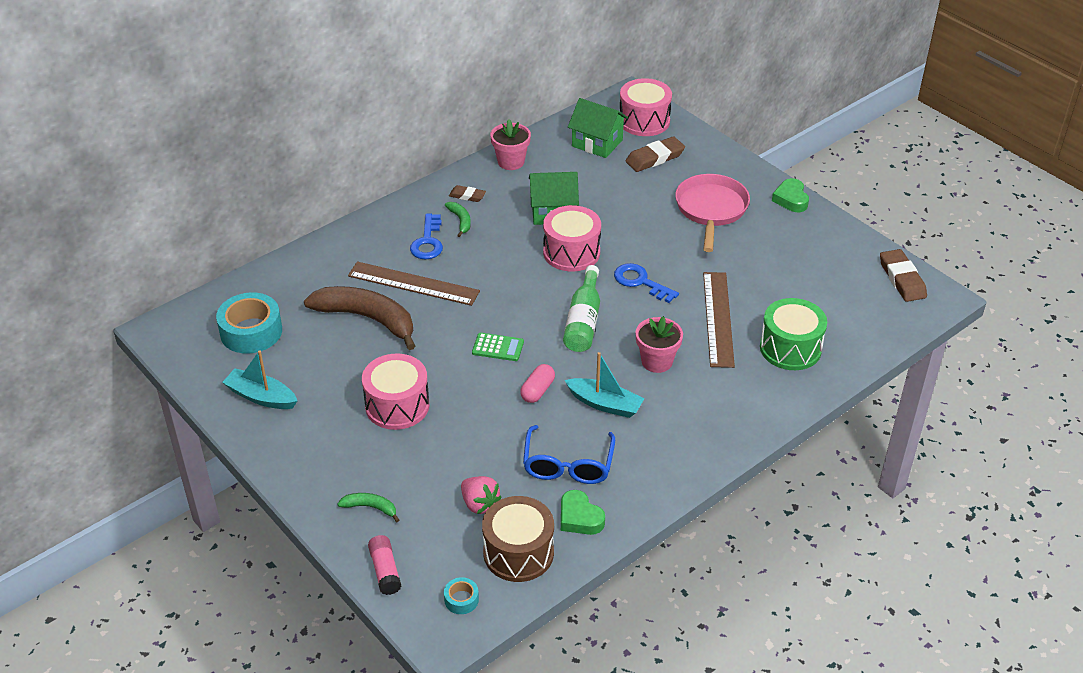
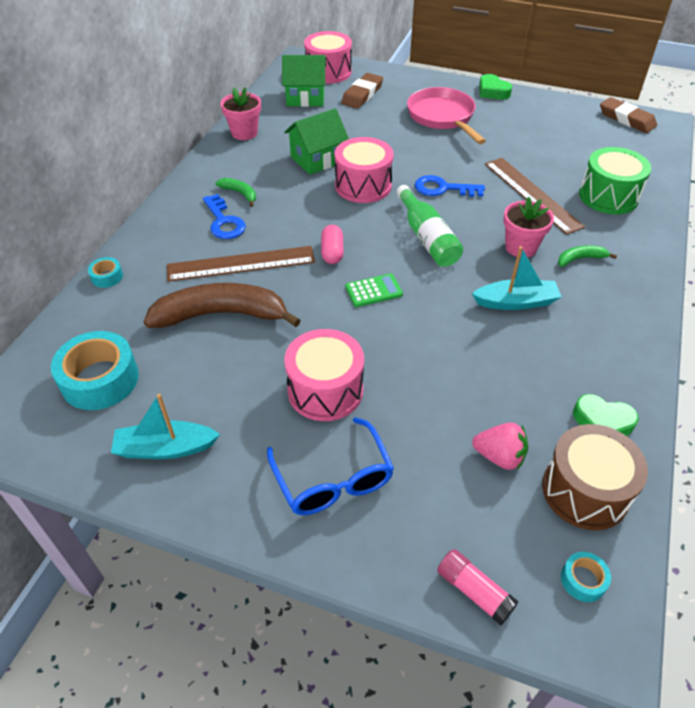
camera: 30 degrees left, 5 degrees up
green banana [337,493,399,522] -> green banana moved to [558,245,617,267]
brown eraser [449,185,486,202] -> none
pink capsule [520,364,555,403] -> pink capsule moved to [321,225,344,264]
blue glasses [523,425,615,484] -> blue glasses moved to [267,417,394,515]
none -> turquoise tape [88,257,123,288]

